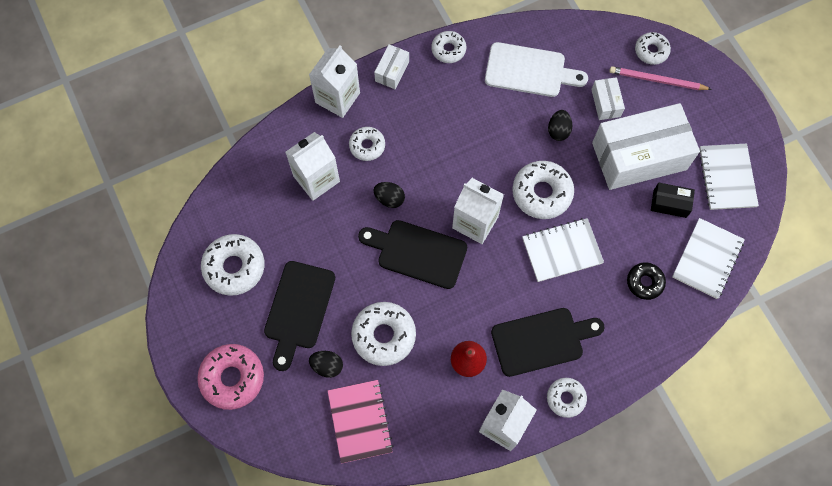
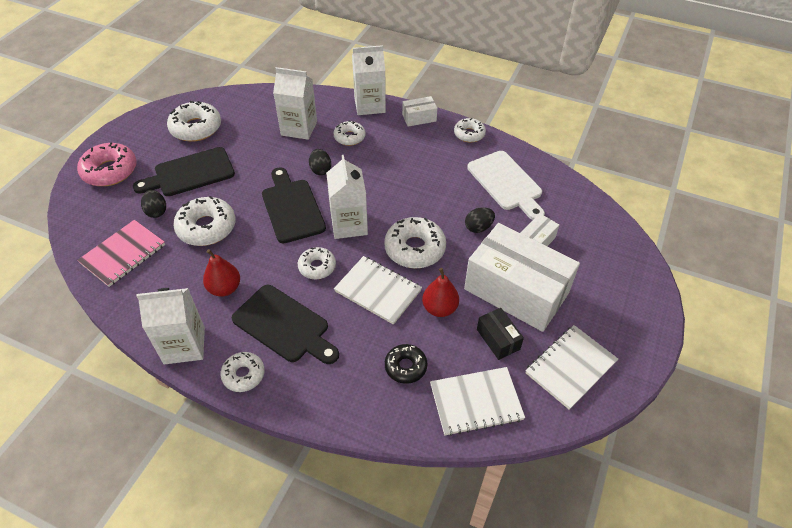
camera: 50 degrees right, 20 degrees down
pink pencil [609,66,712,90] -> none
white donut [635,32,671,65] -> white donut moved to [298,247,336,279]
none -> red pear [422,268,459,317]

